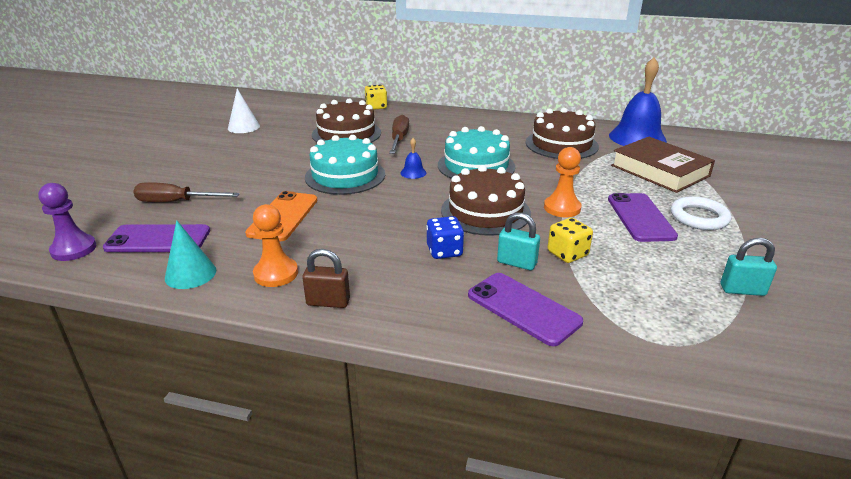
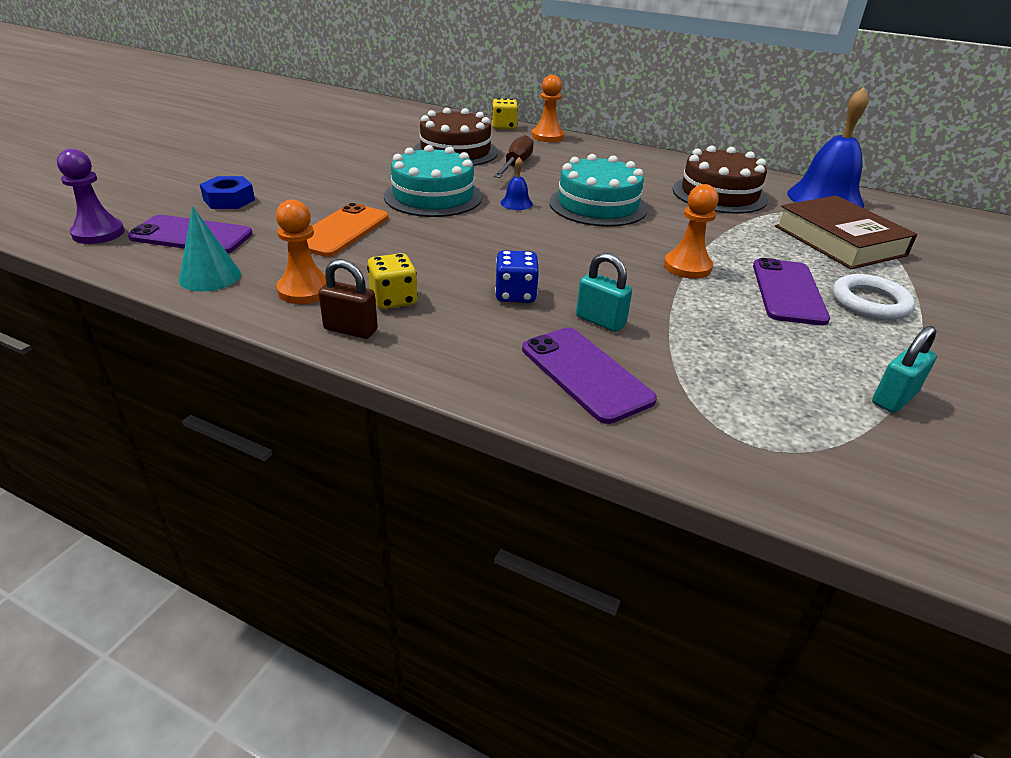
camera: 10 degrees right, 5 degrees up
brown screwdriver [133,182,240,202] -> blue nut [200,176,255,209]
white cone [228,89,260,133] -> none
brown cake [441,165,531,236] -> none
yellow dice [547,218,593,263] -> yellow dice moved to [367,253,418,309]
turquoise padlock [721,238,777,296] -> turquoise padlock turned 60 degrees counterclockwise [872,326,937,413]
none -> orange pawn [532,75,564,142]

